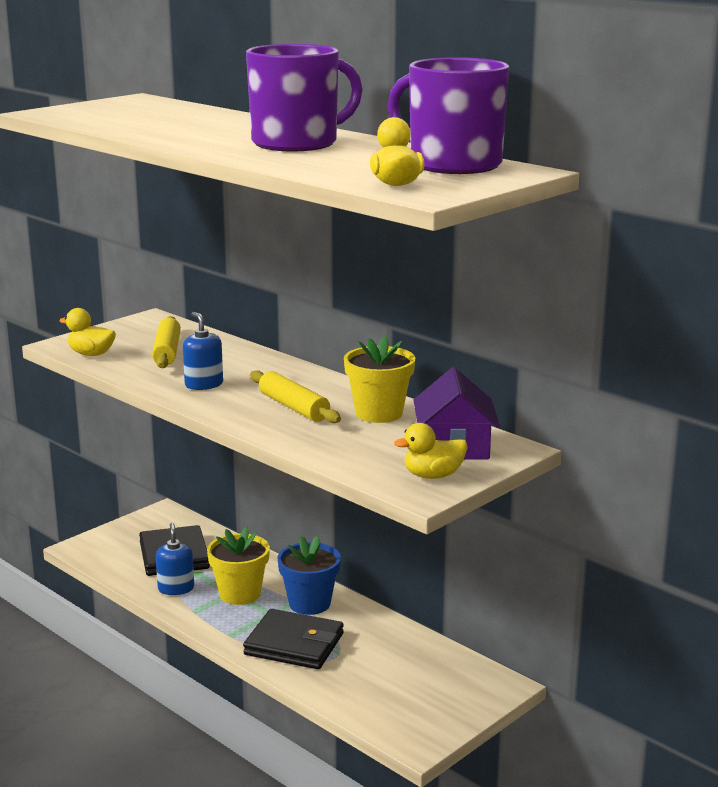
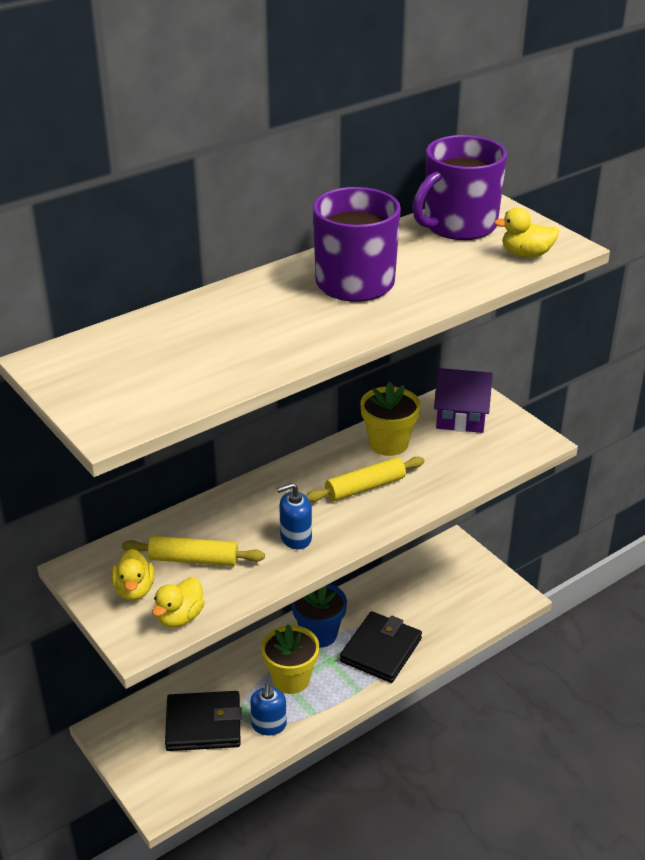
camera: 80 degrees left, 15 degrees up
blue soap dispenser [156,523,194,595] -> blue soap dispenser turned 90 degrees counterclockwise [250,683,287,735]
yellow duck [394,423,468,479] -> yellow duck moved to [111,549,154,601]

